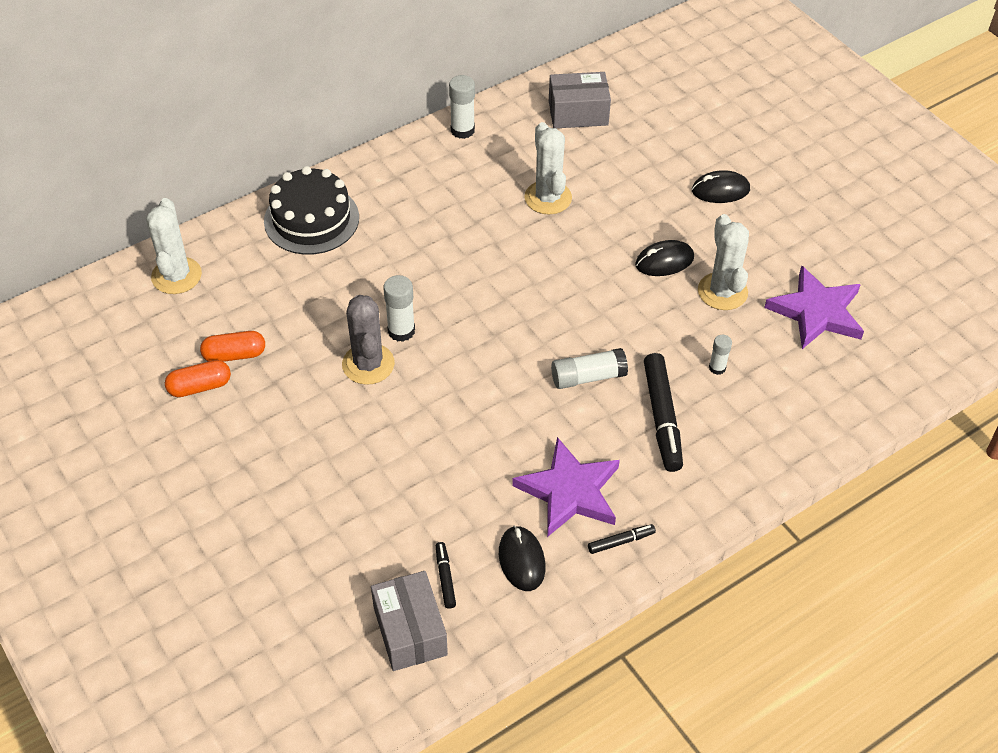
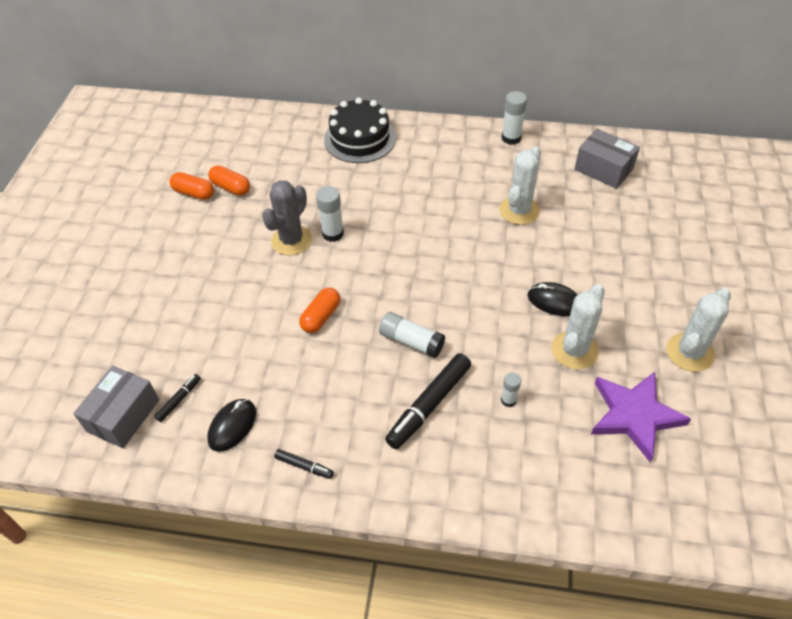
camera: 45 degrees right, 0 degrees up
white cactus [146,198,202,294] -> white cactus moved to [666,288,731,372]
purple star [512,437,620,537] -> none
black mouse [692,170,750,203] -> none
none -> orange capsule [299,288,340,333]

